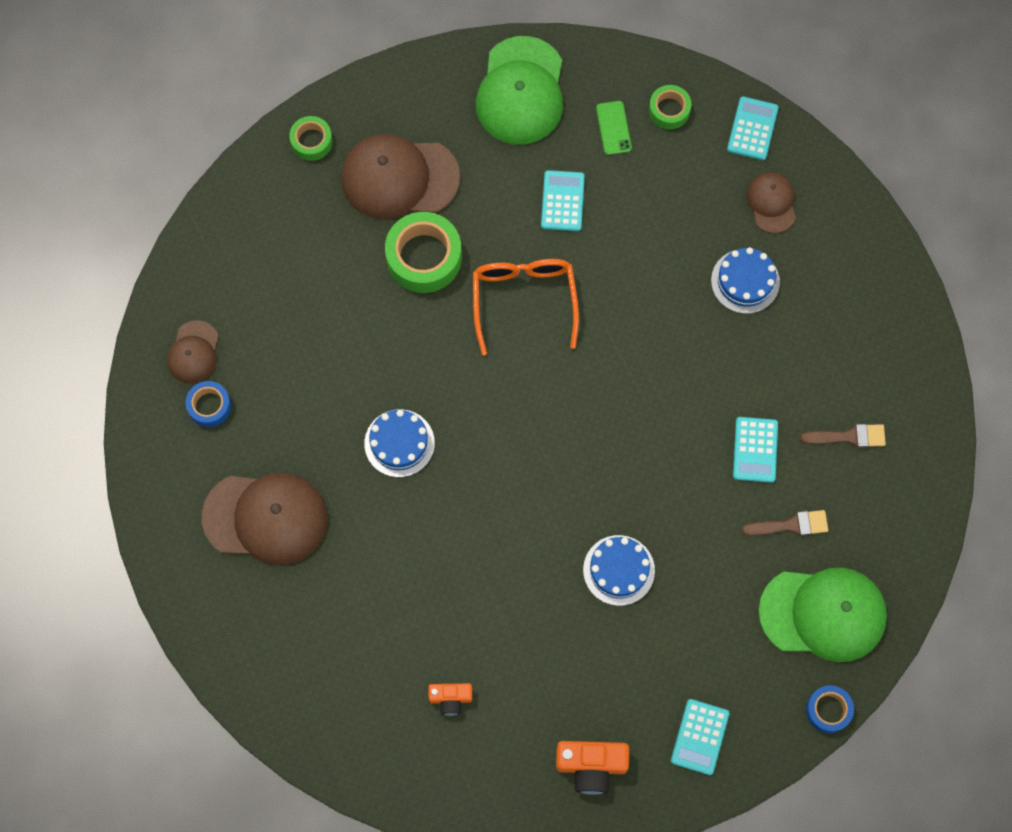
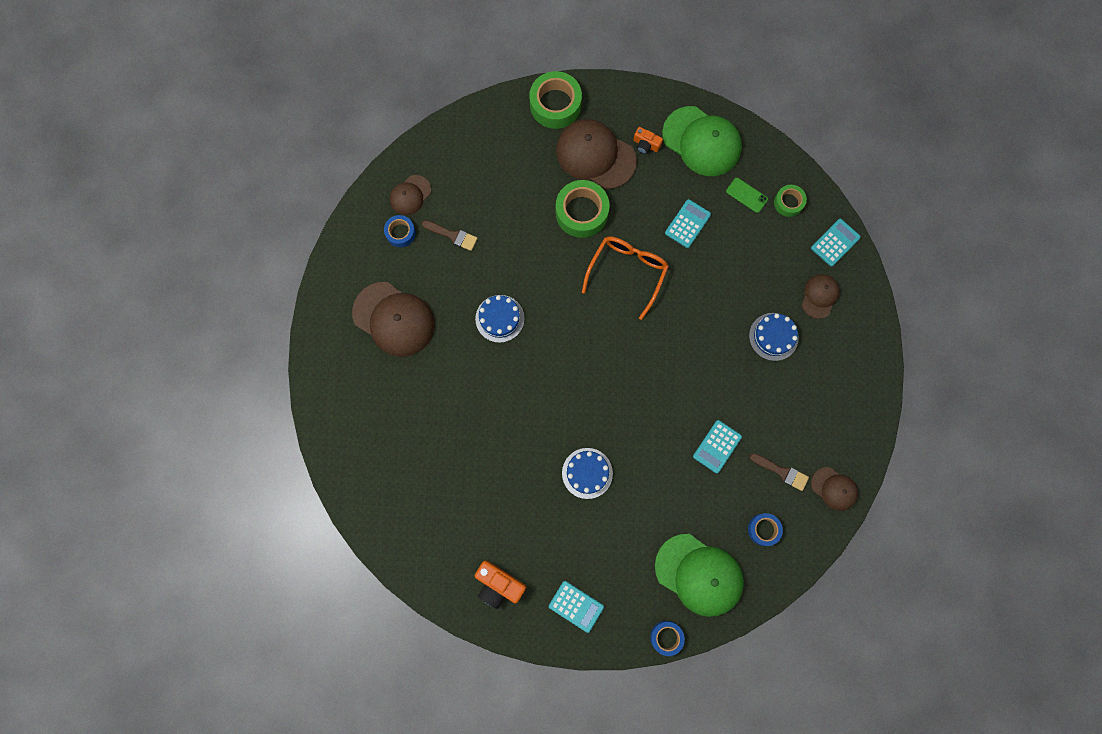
camera: 30 degrees right, 5 degrees up
green tape [289,116,333,161] -> green tape [530,71,582,129], size x1.78
orange camera [429,683,472,716] -> orange camera moved to [633,127,663,154]
green cap [476,36,563,145] -> green cap turned 90 degrees counterclockwise [662,106,742,176]
green phone [596,101,632,155] -> green phone turned 75 degrees counterclockwise [726,178,768,213]
turquoise calculator [671,699,730,775] -> turquoise calculator turned 105 degrees counterclockwise [549,581,604,633]
brown brush [742,510,828,536] -> brown brush moved to [422,220,478,251]
none -> blue tape [748,513,783,546]
none -> brown cap [811,467,858,511]

